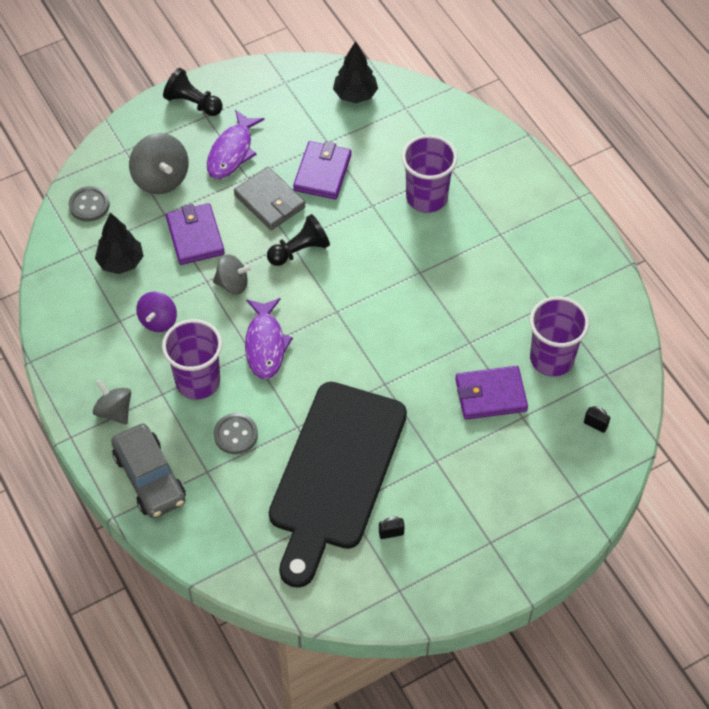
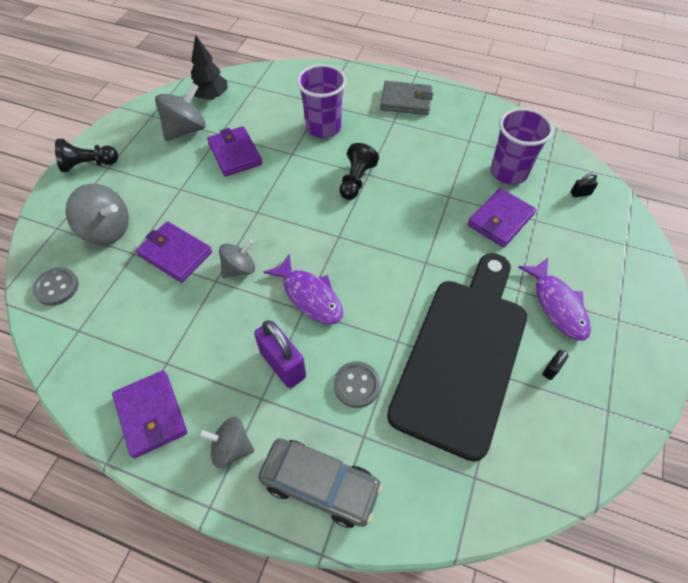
camera: 40 degrees left, 0 degrees up
black tree [95,212,143,274] -> none
purple spinning top [136,292,177,332] -> none
purple cup [162,319,222,400] -> purple padlock [254,321,306,388]
purple fish [207,110,264,179] -> purple fish moved to [518,258,591,340]
grey wallet [234,167,306,230] -> grey wallet moved to [380,81,433,115]
black pawn [267,214,330,266] -> black pawn moved to [339,143,379,200]
black cutting board [269,382,407,588] -> black cutting board turned 135 degrees counterclockwise [387,253,527,461]
none -> purple wallet [112,370,187,458]
none -> grey spinning top [155,83,206,141]

